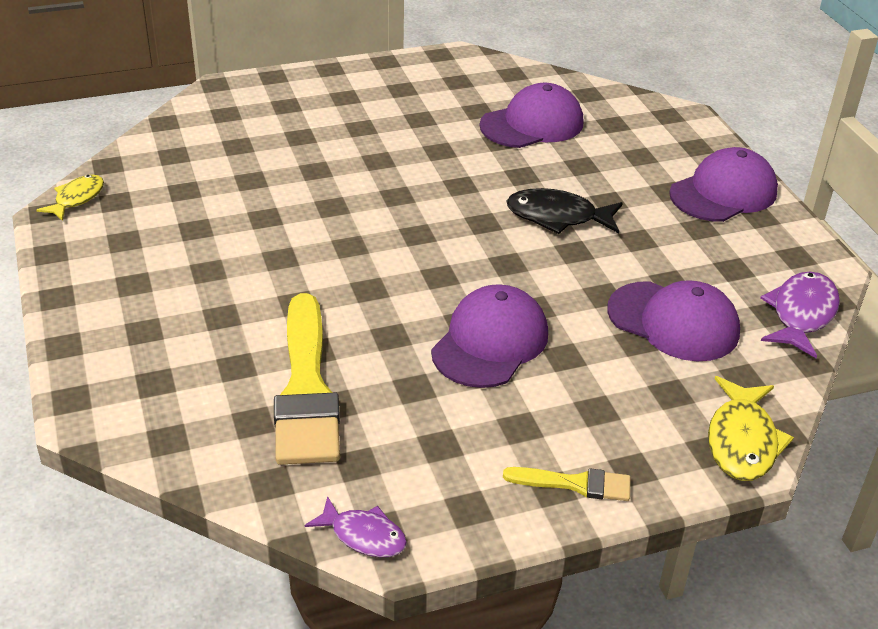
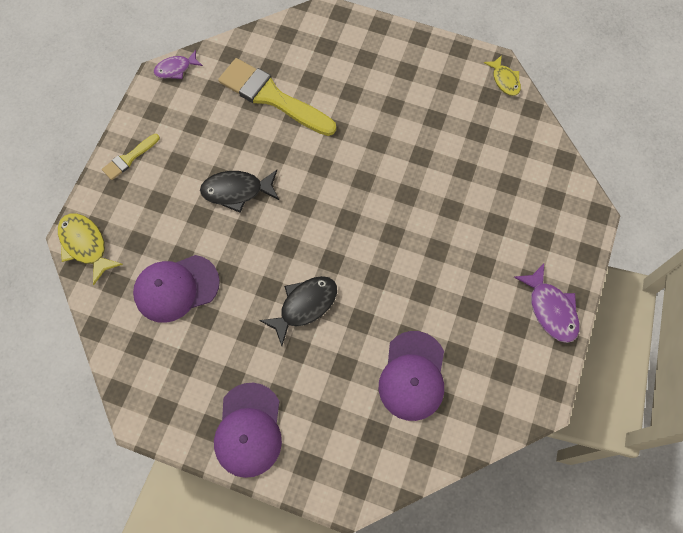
camera: 130 degrees right, 30 degrees up
purple cap [431,284,548,388] -> black fish [200,170,279,213]
purple fish [760,272,840,358] -> purple fish moved to [514,263,579,343]

